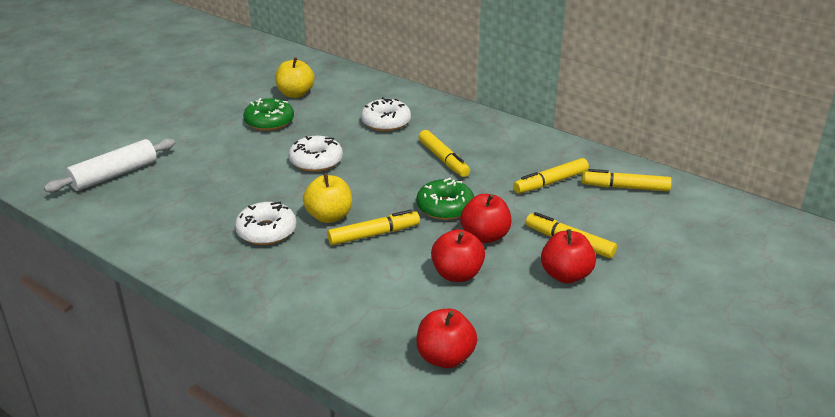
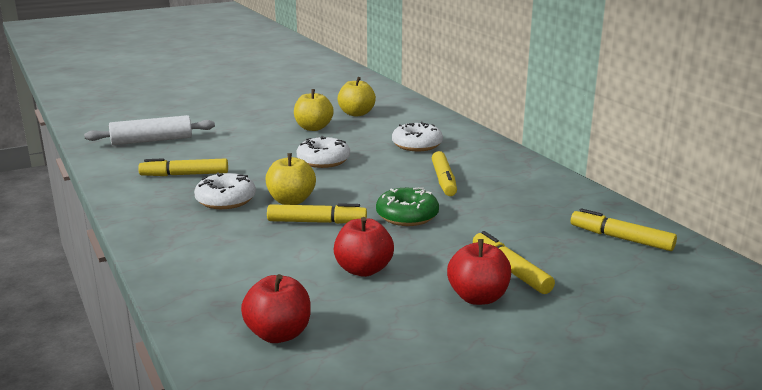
camera: 25 degrees right, 10 degrees down
green donut [243,98,294,131] -> yellow apple [294,89,334,131]
red apple [460,194,511,243] -> none
yellow marker [513,158,589,194] -> yellow marker moved to [138,158,228,176]

